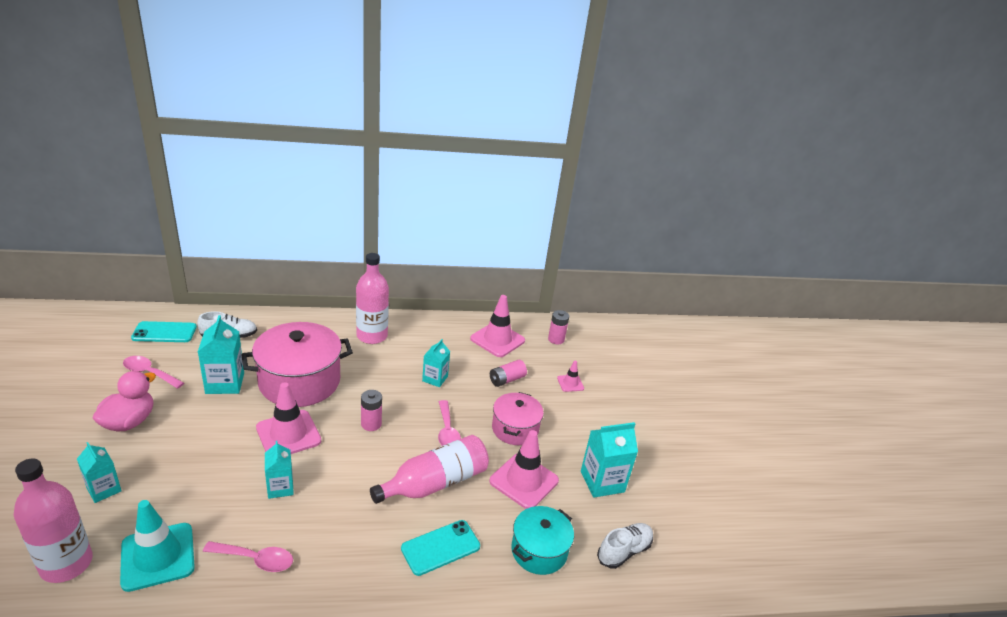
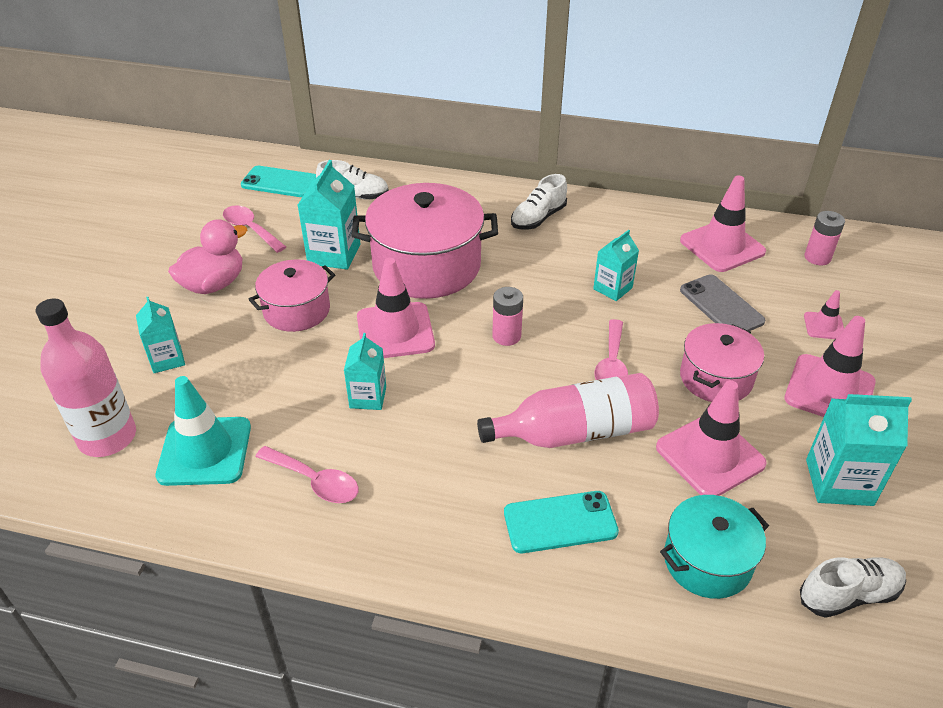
camera: 25 degrees right, 10 degrees up
pink bottle [356,253,389,344] -> white shoe [511,174,567,230]
pink battery [490,360,527,387] -> grey phone [680,274,765,331]
none -> pink pot [248,260,335,332]
none -> pink traffic cone [784,316,876,417]

